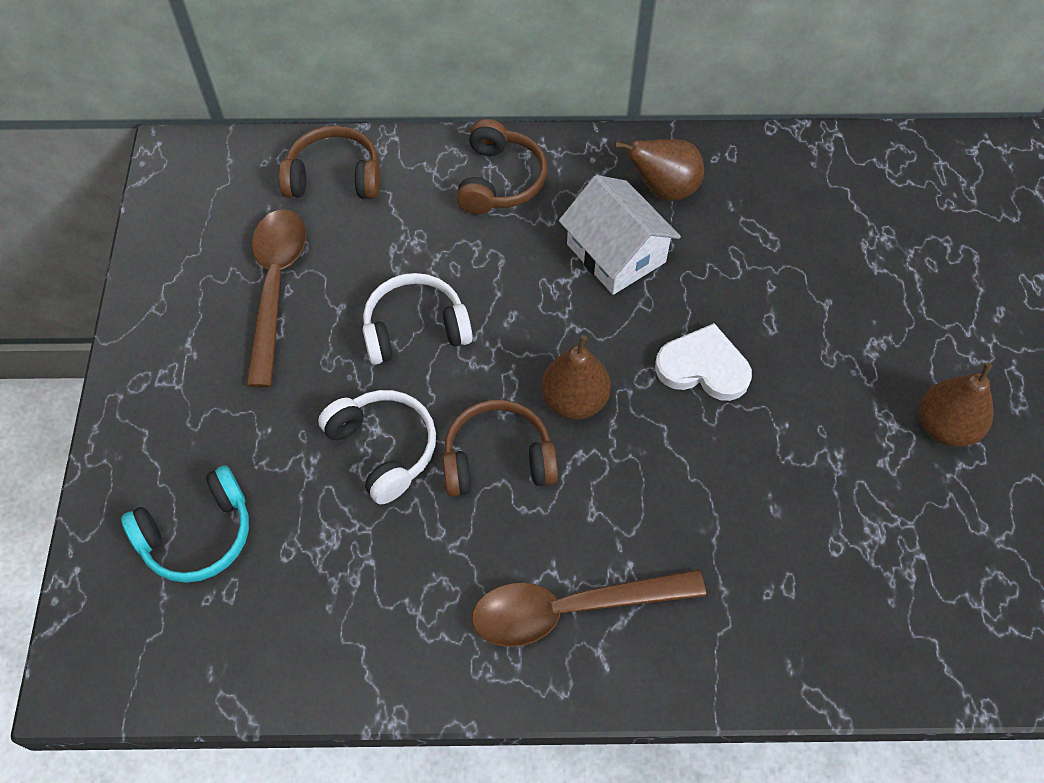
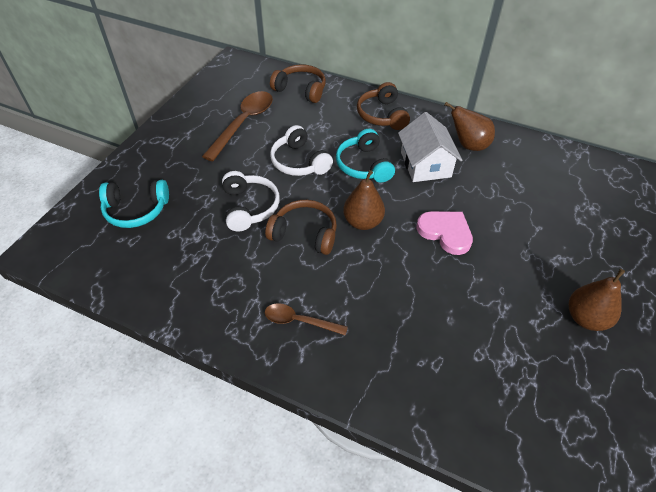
camera: 25 degrees right, 10 degrees down
white headphones [363,273,473,365] -> white headphones turned 135 degrees counterclockwise [270,125,333,176]
brown headphones [456,119,547,214] -> brown headphones turned 135 degrees clockwise [357,82,410,130]
brown spoon [472,569,706,647] -> brown spoon [265,303,348,336], size x0.57
white heart [655,323,752,401] -> pink heart [416,211,473,255]
none -> turquoise headphones [336,129,395,182]

